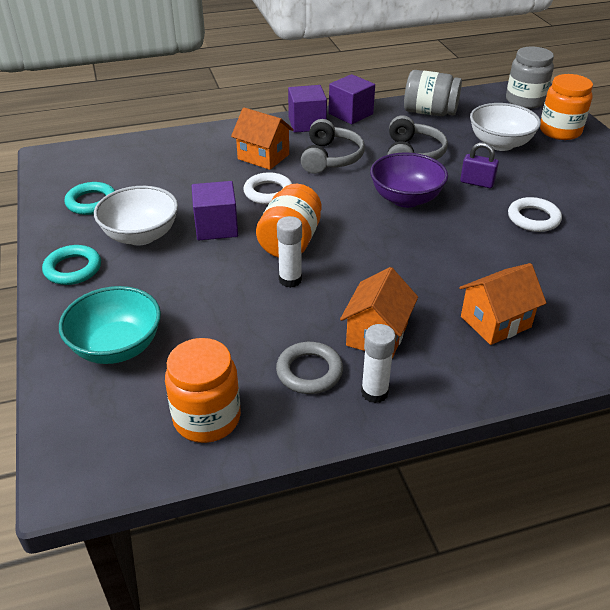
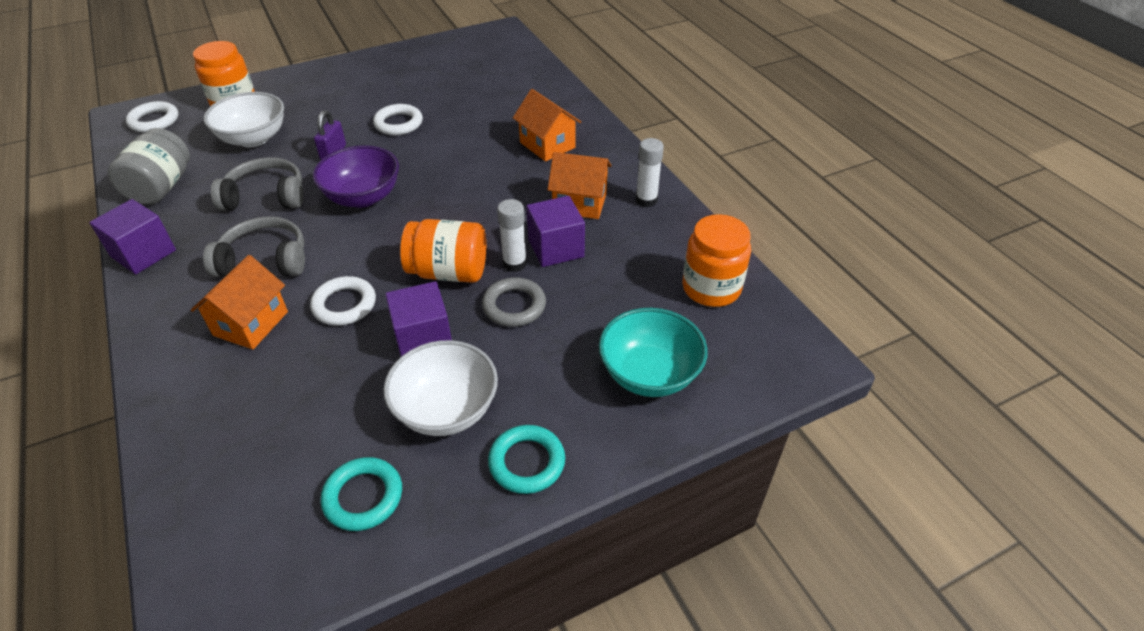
camera: 100 degrees left, 5 degrees up
grey ring [276,342,343,394] -> grey ring moved to [482,277,546,327]
purple cube [288,85,327,133] -> purple cube moved to [526,196,585,267]
grey jar [506,46,554,109] -> white ring [126,101,178,133]

